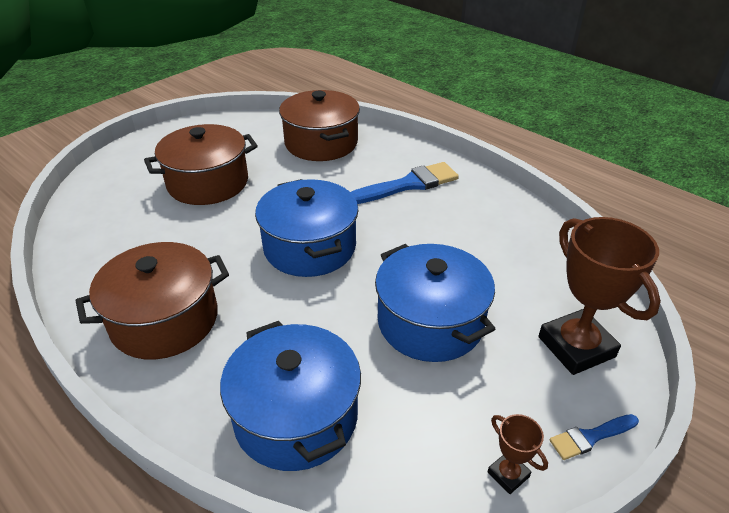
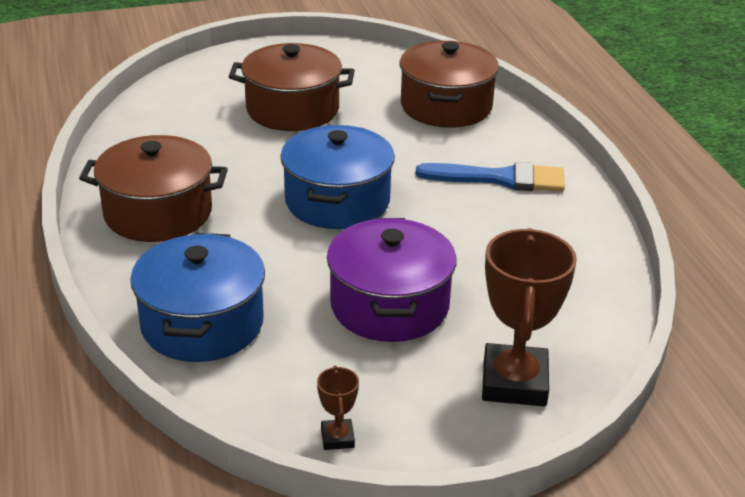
camera: 30 degrees right, 5 degrees down
blue pot [375,244,495,362] -> purple pot [327,218,457,342]
blue brush [549,414,639,460] -> none

